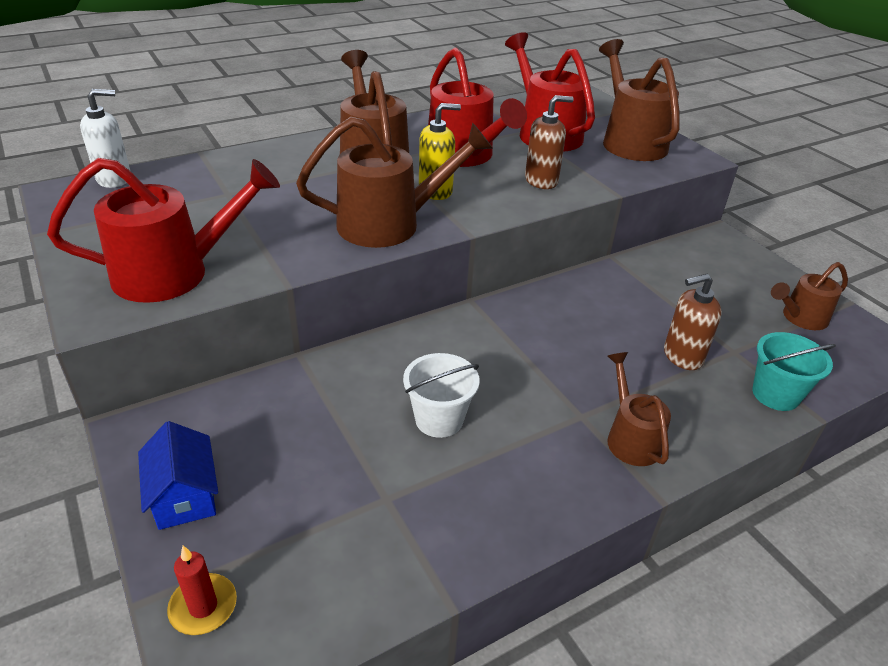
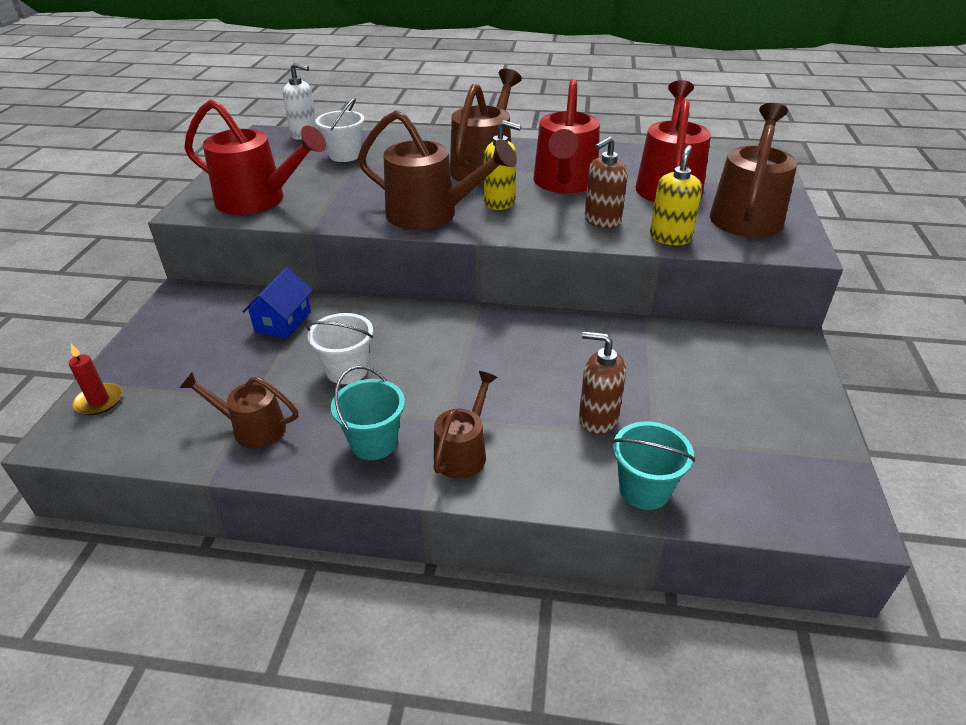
camera: 40 degrees right, 0 degrees up
blue house [138,421,218,530] -> blue house moved to [243,267,313,339]
brown soap dispenser [525,95,574,189] -> brown soap dispenser turned 120 degrees clockwise [585,137,628,229]
brown watering can [771,262,848,330] -> brown watering can moved to [180,372,298,448]
none -> white bucket [315,98,365,162]
none -> turquoise bucket [331,366,405,460]
none -> yellow soap dispenser [650,145,702,245]

